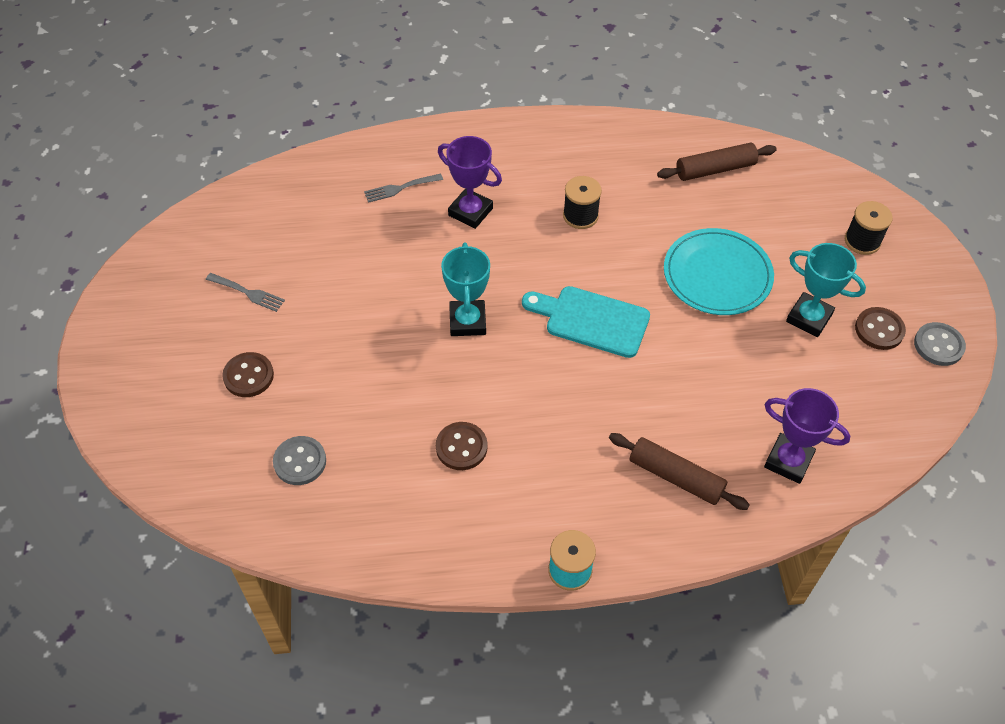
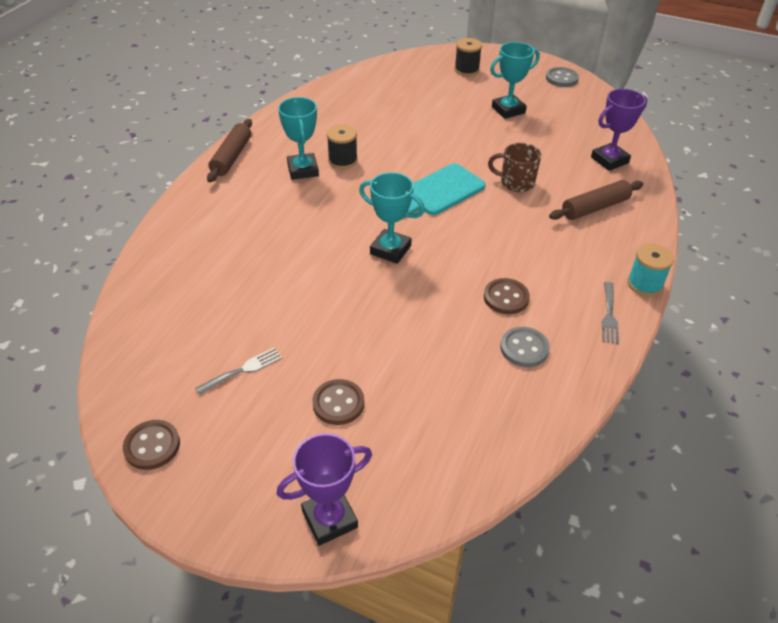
camera: 60 degrees left, 10 degrees down
grey button [273,436,326,485] -> grey button moved to [500,327,550,367]
grey fork [364,174,443,203] -> grey fork moved to [602,282,619,344]
purple trophy [438,136,502,229] -> purple trophy moved to [277,433,372,546]
brown rolling pin [657,142,777,181] -> brown rolling pin moved to [207,119,252,182]
turquoise plate [664,228,774,315] -> none
brown button [855,307,906,350] -> brown button moved to [123,420,180,470]
none -> turquoise trophy [278,97,319,180]
none -> brown mug [488,143,541,192]

